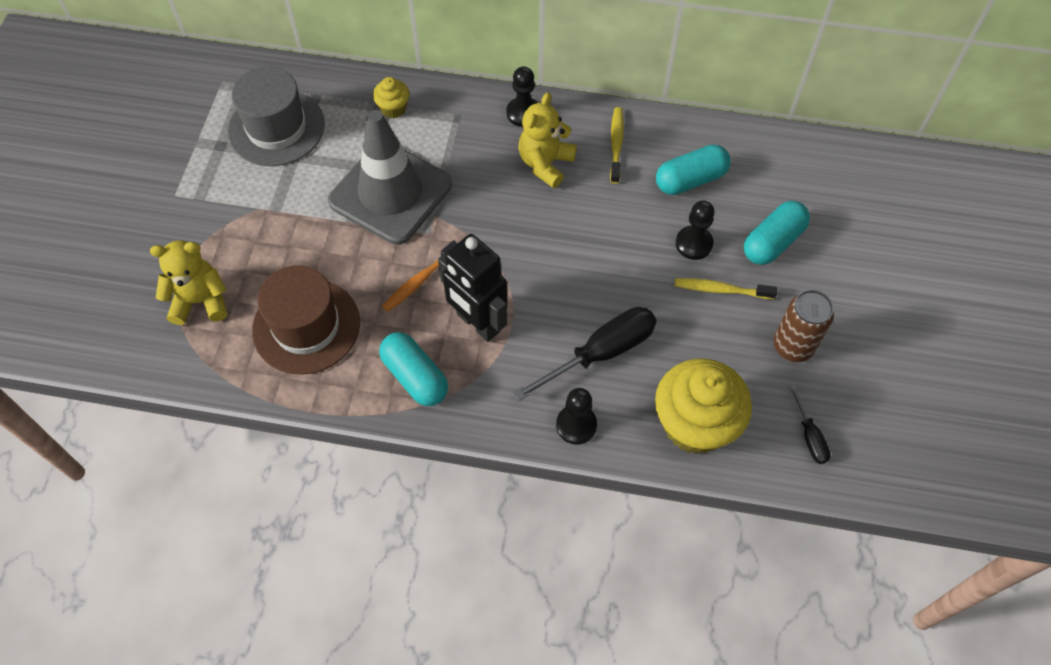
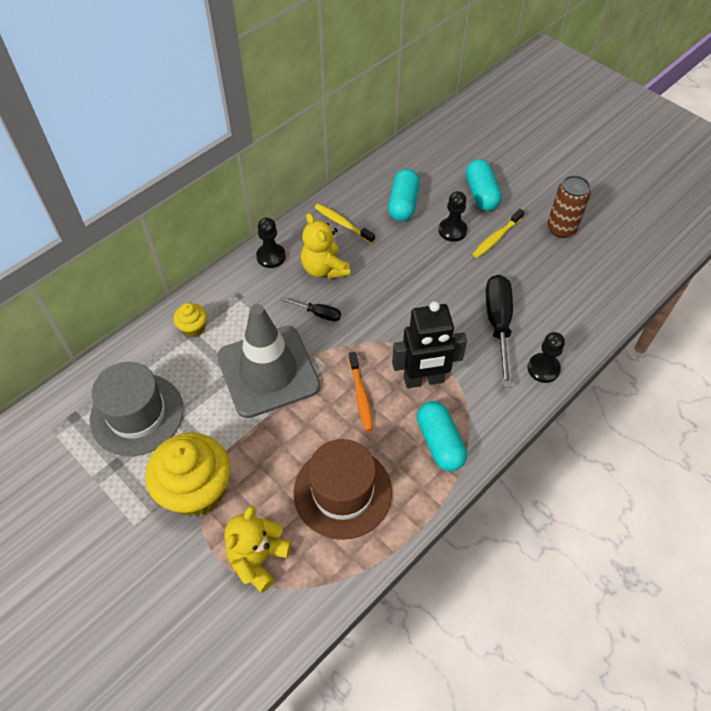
camera: 55 degrees left, 5 degrees down
turquoise capsule [379,332,448,406] -> turquoise capsule turned 75 degrees clockwise [417,401,467,471]
yellow cupcake [655,358,752,454] -> yellow cupcake moved to [145,432,230,517]
black screwdriver [789,385,831,464] -> black screwdriver moved to [280,297,341,321]

